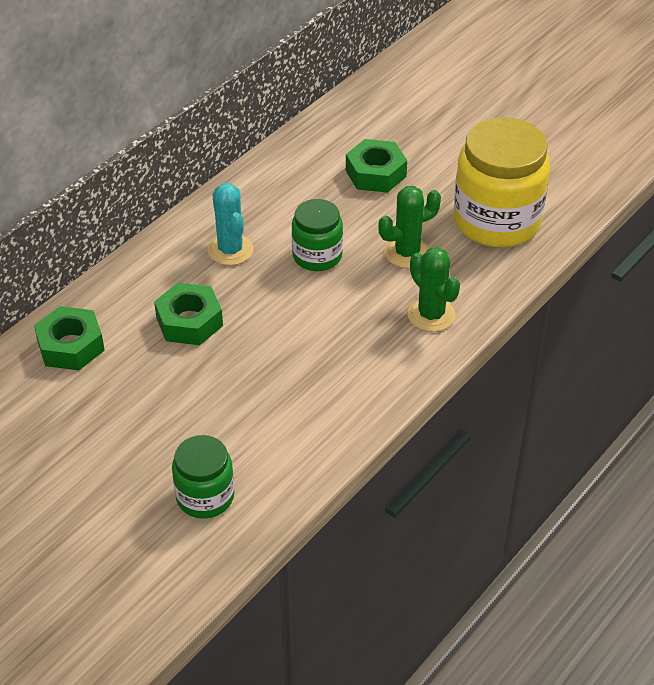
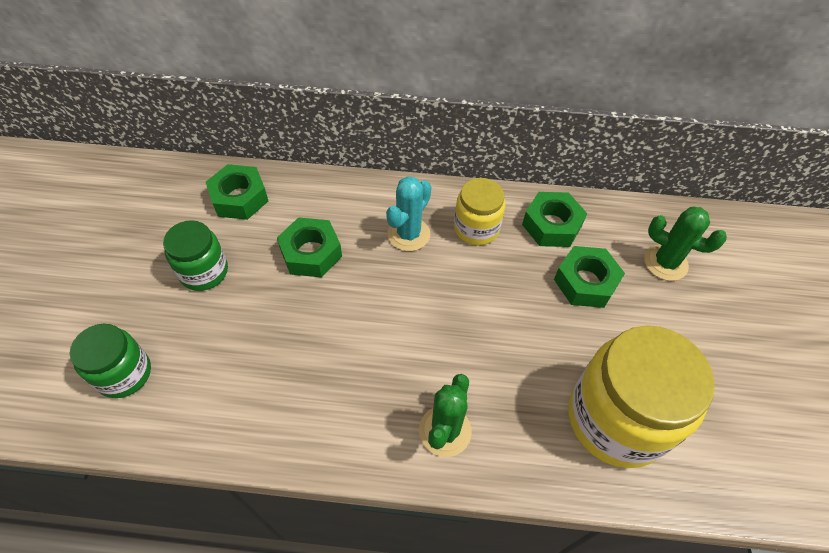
camera: 55 degrees right, 10 degrees up
green jar [292,199,343,271] -> green jar moved to [163,220,228,291]
green cactus [378,186,441,268] -> green cactus moved to [644,207,727,281]
none -> yellow jar [454,178,505,245]
none -> green nut [522,192,587,247]

